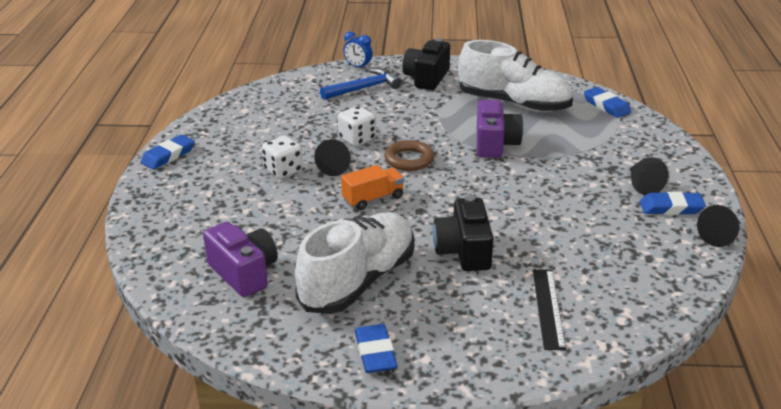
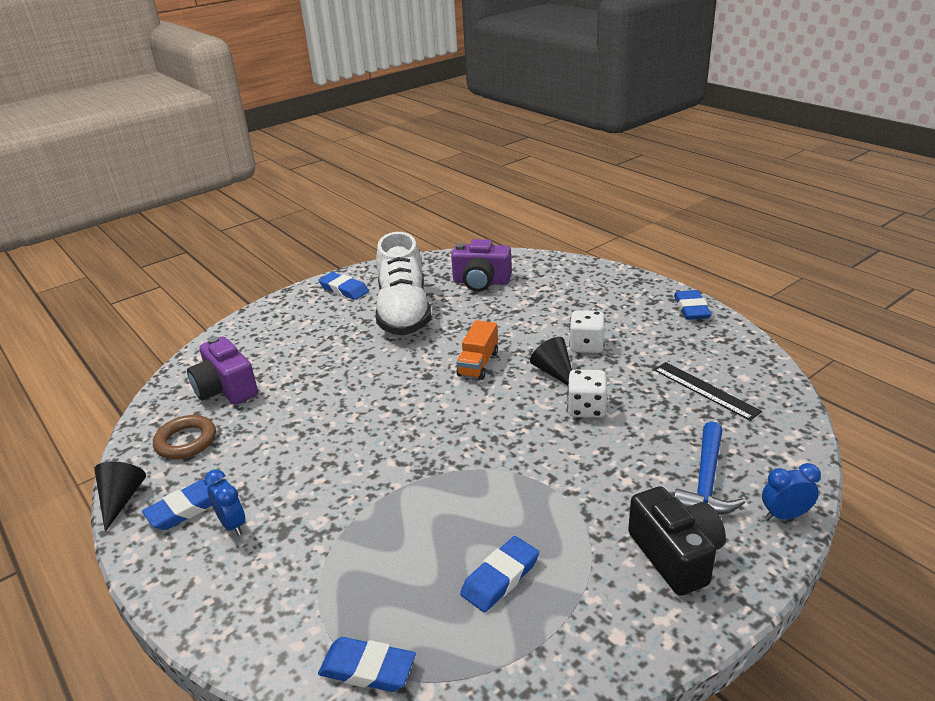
camera: 140 degrees right, 0 degrees up
brown ring [384,140,434,171] -> brown ring moved to [153,415,216,459]
black camera [433,195,493,271] -> none
white shoe [458,40,573,112] -> blue eraser [460,536,539,612]
purple camera [477,100,523,158] -> purple camera moved to [187,336,258,405]
black ruler [533,269,566,350] -> black ruler moved to [654,362,762,421]
black cone [630,157,668,195] -> blue clock [204,469,245,536]

